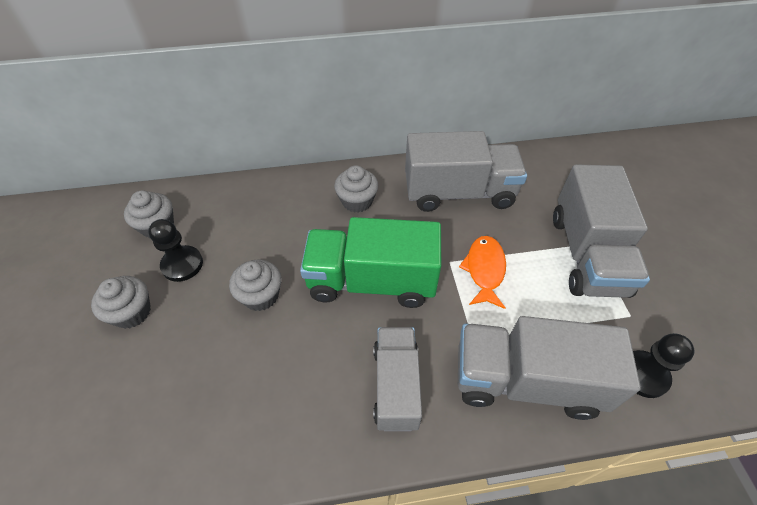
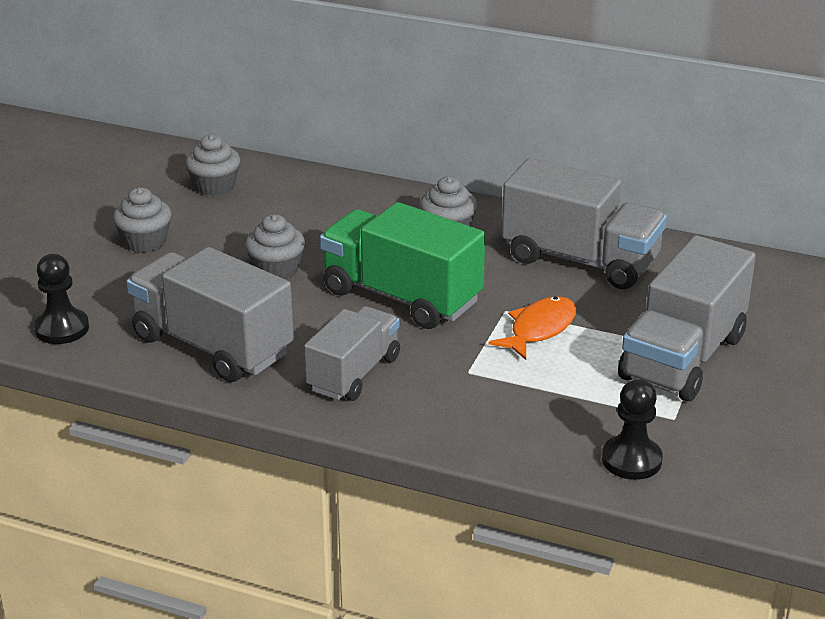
camera: 30 degrees right, 20 degrees down
black pawn [148,219,203,282] -> black pawn moved to [34,254,89,344]
grey truck [458,316,641,420] -> grey truck moved to [126,247,294,382]

